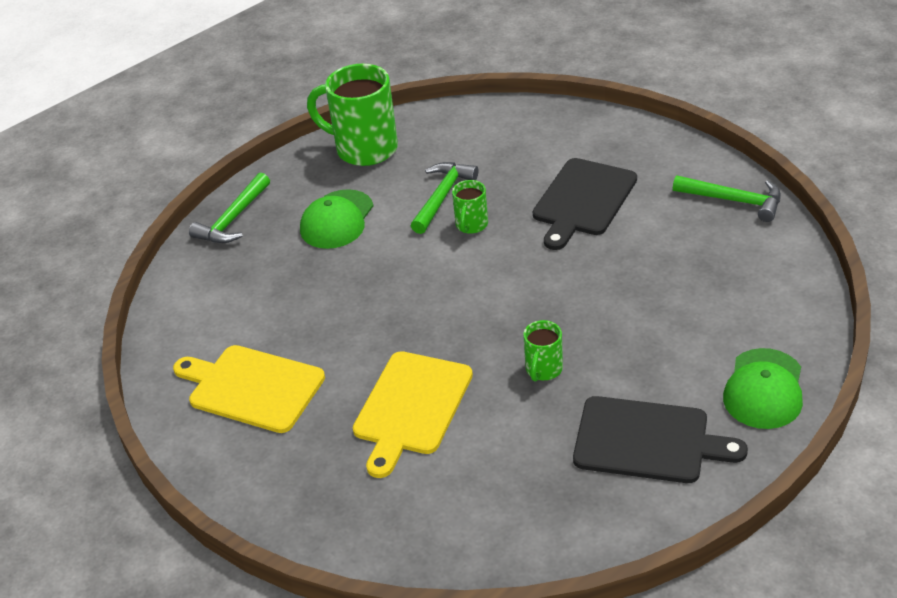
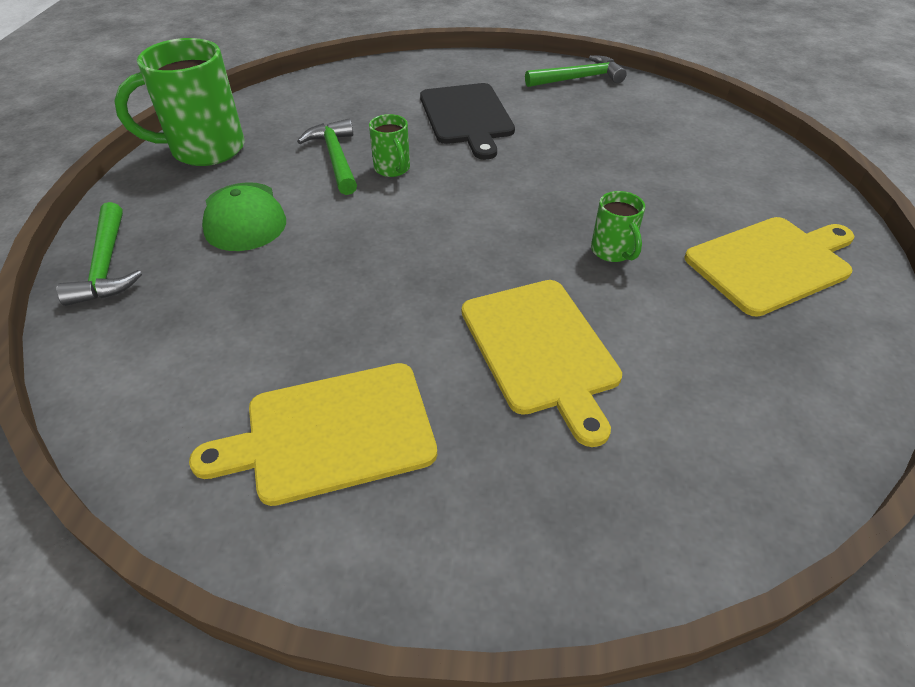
camera: 45 degrees left, 5 degrees up
black cutting board [573,396,748,483] -> yellow cutting board [684,217,854,317]
green cap [723,348,803,429] -> none

